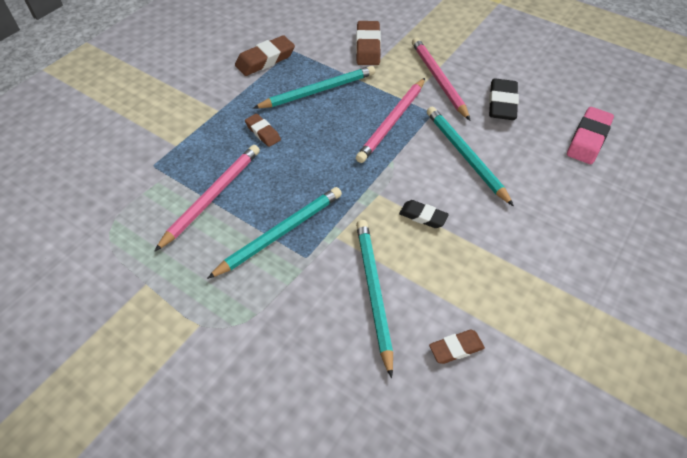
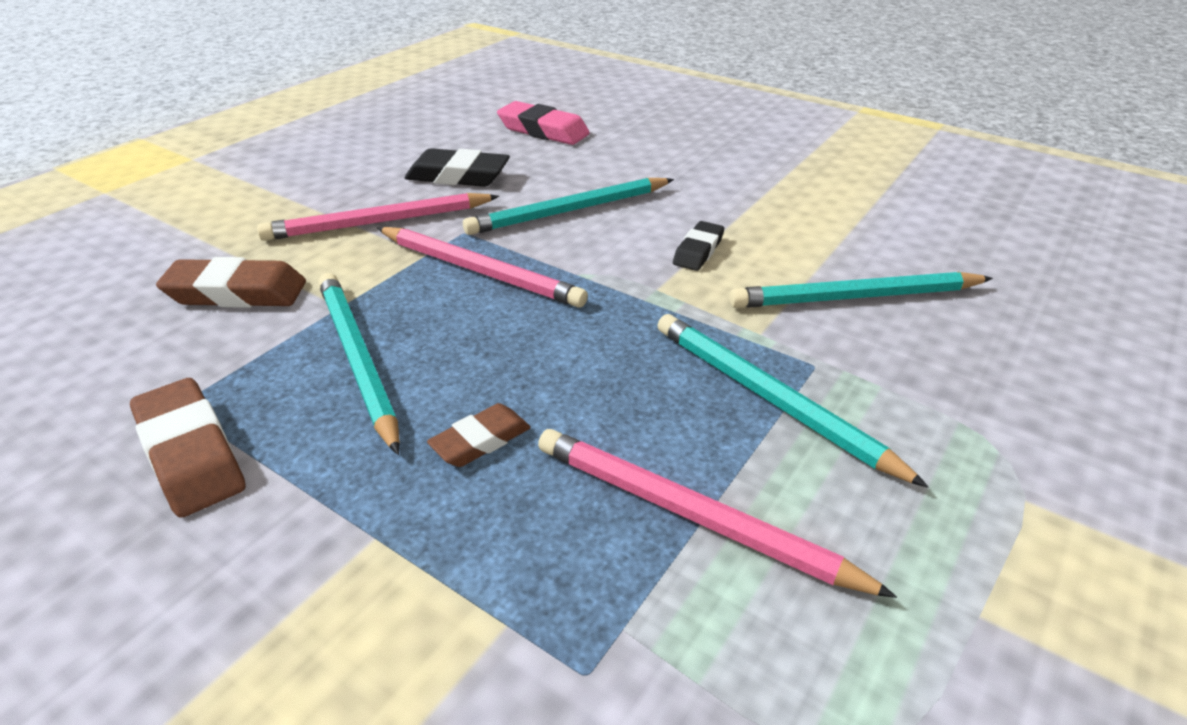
camera: 90 degrees left, 15 degrees down
brown eraser [429,330,485,364] -> none

